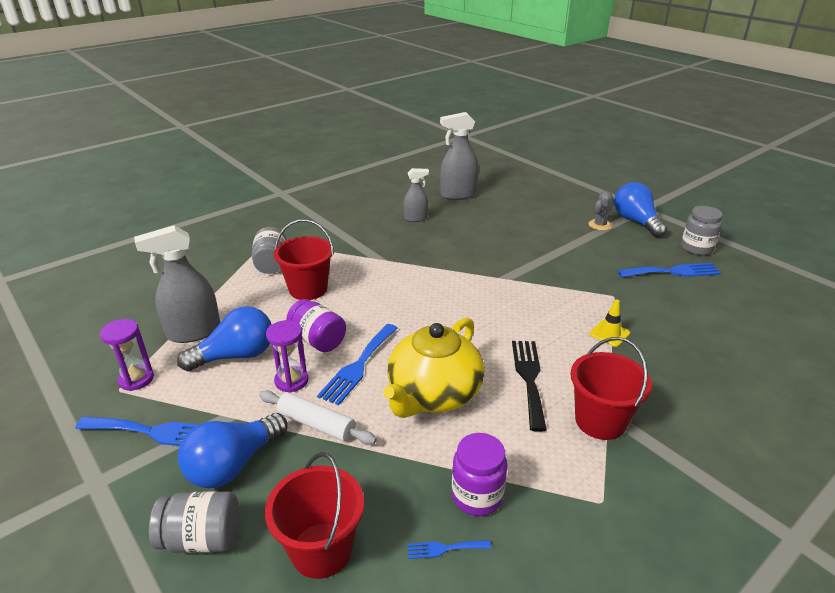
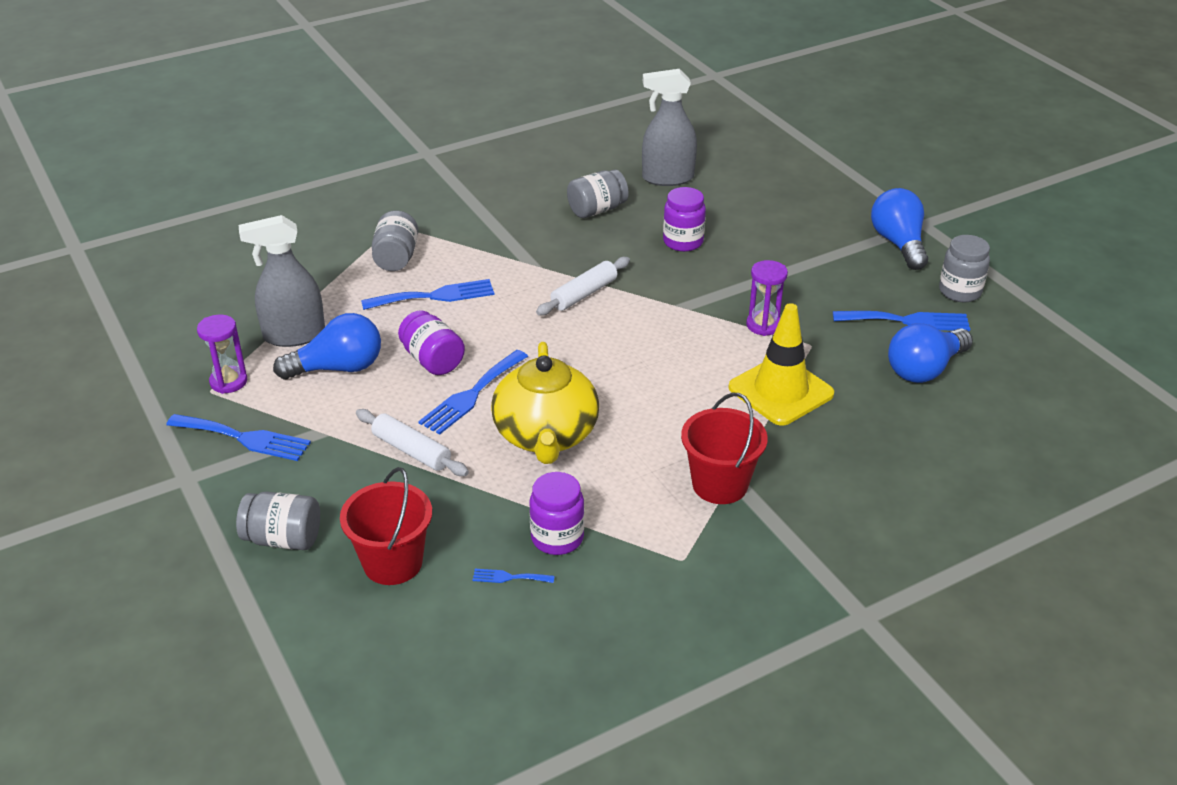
camera: 10 degrees right, 5 degrees up
blue light bulb [178,413,288,488] -> blue light bulb moved to [888,323,973,383]
purple hourglass [266,320,308,393] -> purple hourglass moved to [746,260,788,336]
red bucket [274,219,334,300] -> blue fork [361,279,495,310]
yellow teapot [383,317,484,418] -> yellow teapot turned 45 degrees counterclockwise [491,342,599,464]
grey spray bottle [403,168,429,222] -> grey jar [567,170,629,218]
black fork [512,341,547,432] -> none
grey cactus [589,191,614,231] -> none
yellow traffic cone [589,299,630,347] -> yellow traffic cone [729,303,834,426], size x2.10
none -> white rolling pin [536,257,630,316]
none -> purple jar [663,187,706,252]

